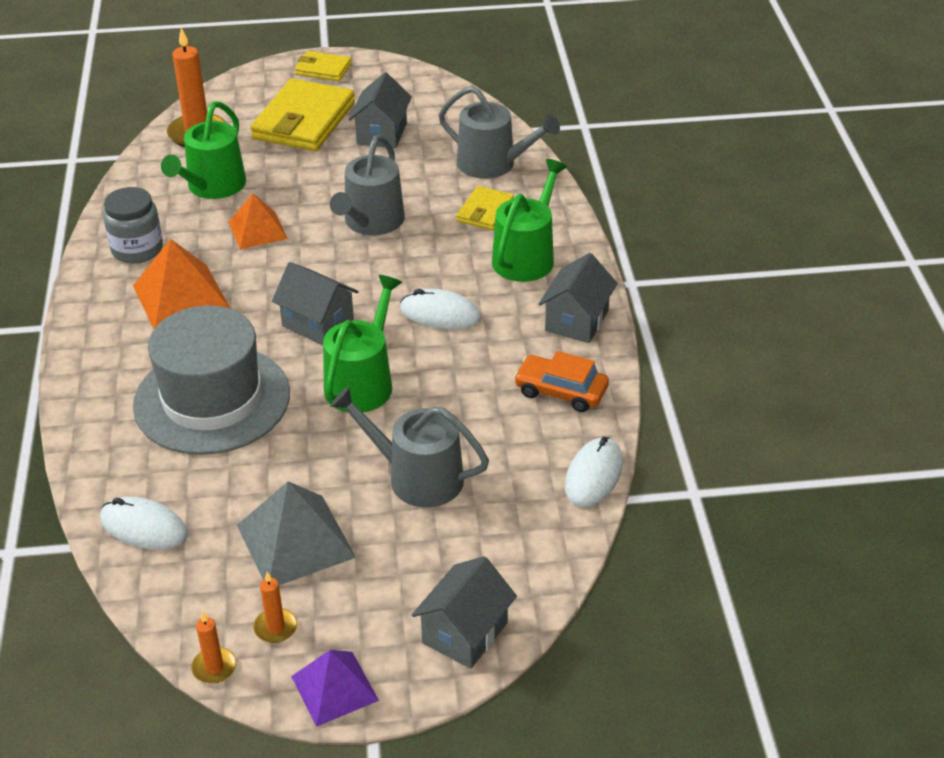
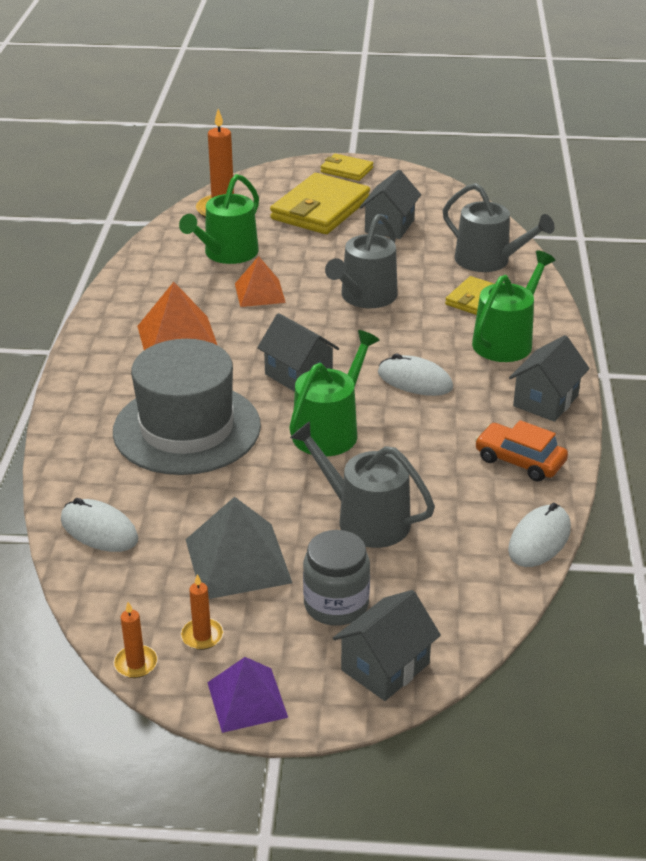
camera: 10 degrees right, 5 degrees down
grey jar [103,187,163,263] -> grey jar moved to [303,530,370,626]

